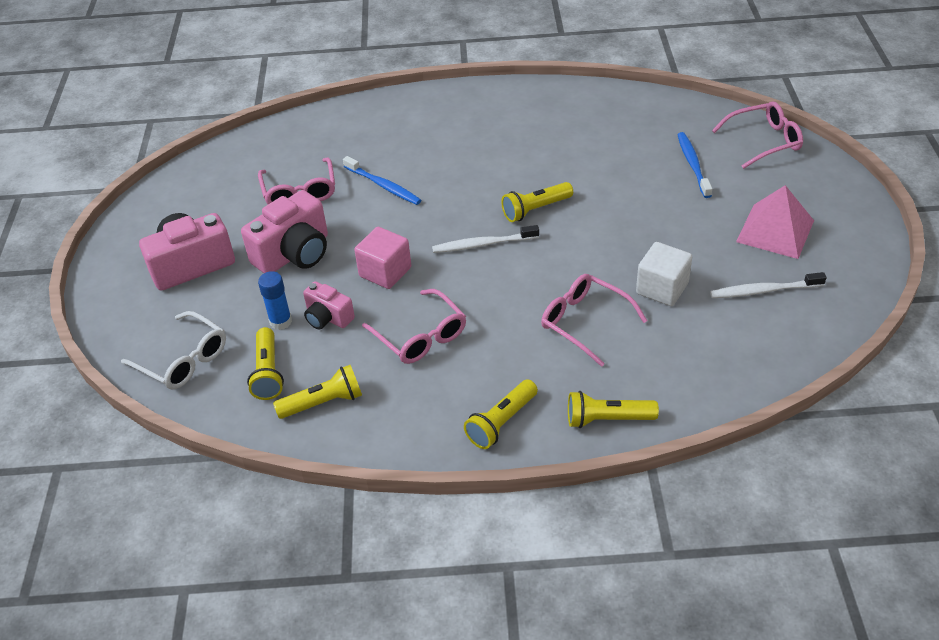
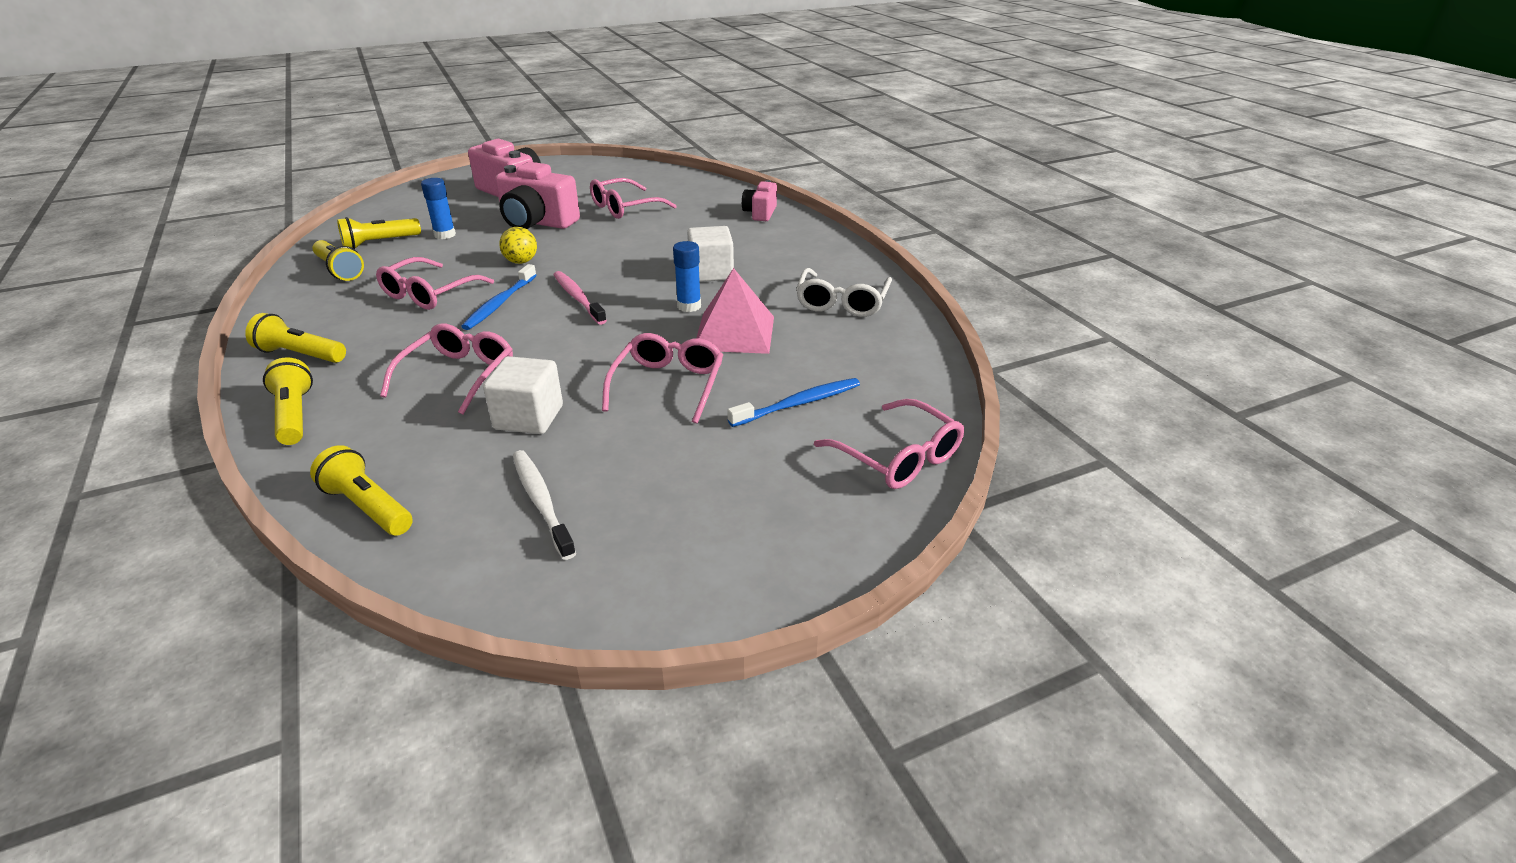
camera: 65 degrees right, 10 degrees down
white glasses [121,311,226,389] -> white glasses moved to [796,268,892,317]
pink camera [303,281,355,330] -> pink camera moved to [742,180,777,221]
blue toothbrush [343,156,421,205] -> blue toothbrush moved to [461,264,537,330]
pink cube [354,227,411,289] -> yellow ball [499,227,537,264]
white toothbrush [432,225,539,253] -> pink toothbrush [553,271,607,325]
yellow flashlight [501,182,573,222] -> yellow flashlight moved to [310,445,413,536]
pink pyramid [736,185,814,259] -> pink pyramid moved to [696,268,774,354]
none -> pink glasses [602,333,723,424]
none -> blue glue stick [673,241,701,312]
none -> white cube [687,226,734,282]

